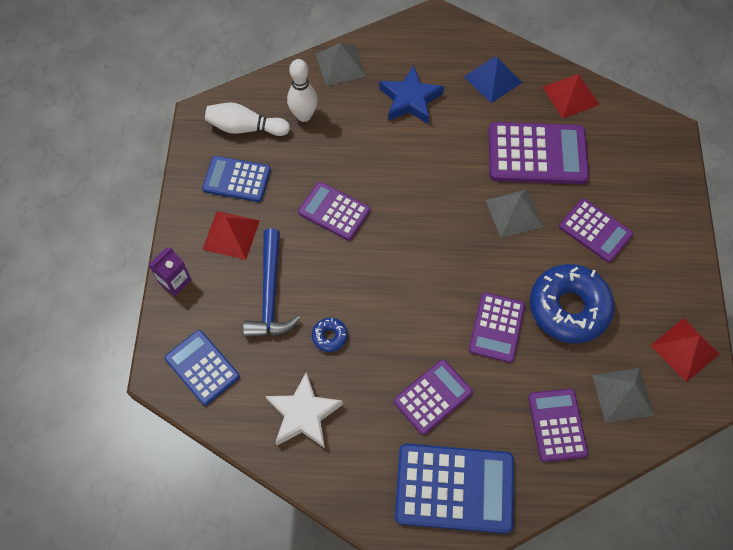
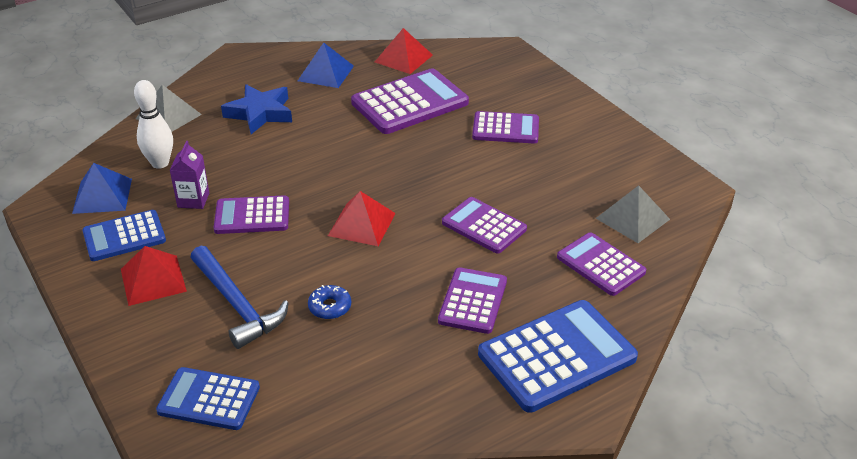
camera: 35 degrees left, 25 degrees down
purple carton [149,247,192,296] -> purple carton moved to [170,141,209,209]
white bowling pin [205,103,290,136] -> blue pyramid [72,163,132,214]
white star [266,372,343,448] -> none
purple calculator [469,292,525,363] -> purple calculator turned 150 degrees clockwise [442,197,527,254]
grey pyramid [485,189,543,238] -> none
blue donut [530,264,615,343] -> none
red pyramid [650,318,720,382] -> red pyramid moved to [328,191,396,246]

